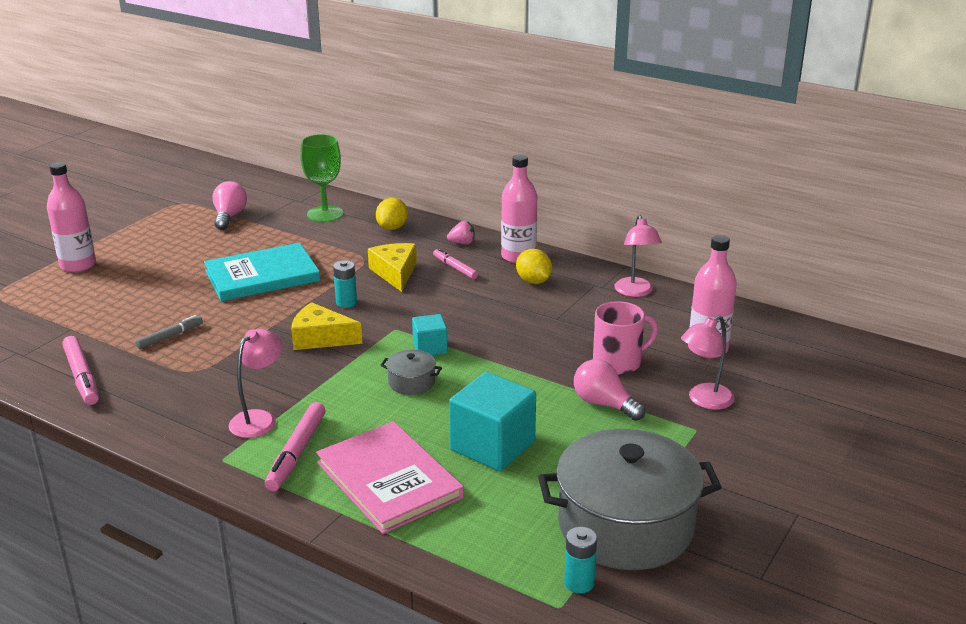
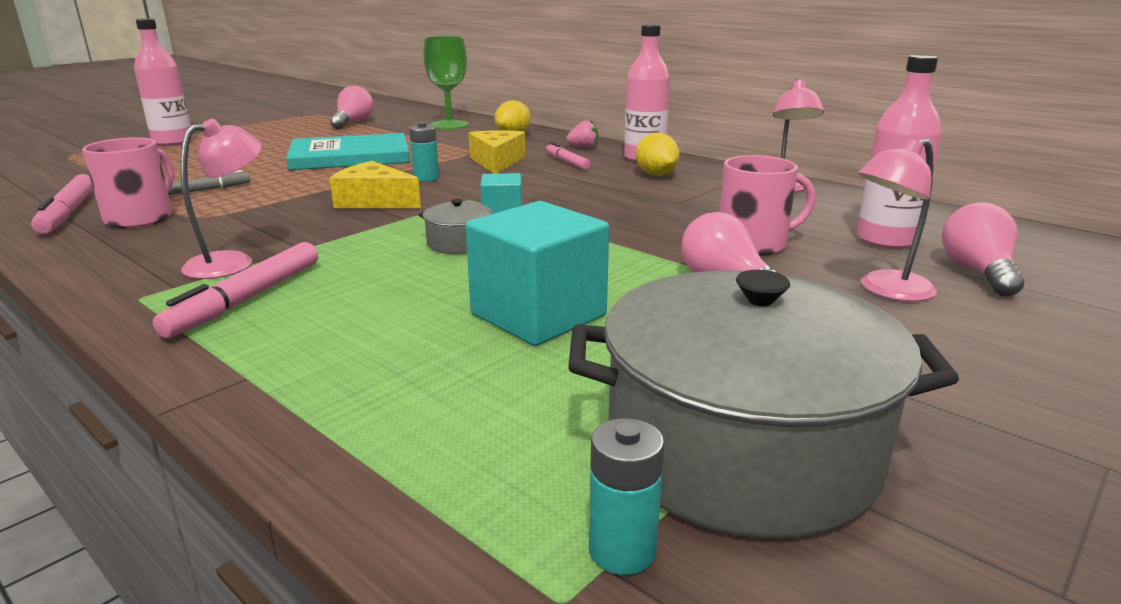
camera: 10 degrees right, 5 degrees down
pink book [316,421,464,534] -> none
none -> pink mug [82,137,174,228]
none -> pink light bulb [942,202,1024,297]

